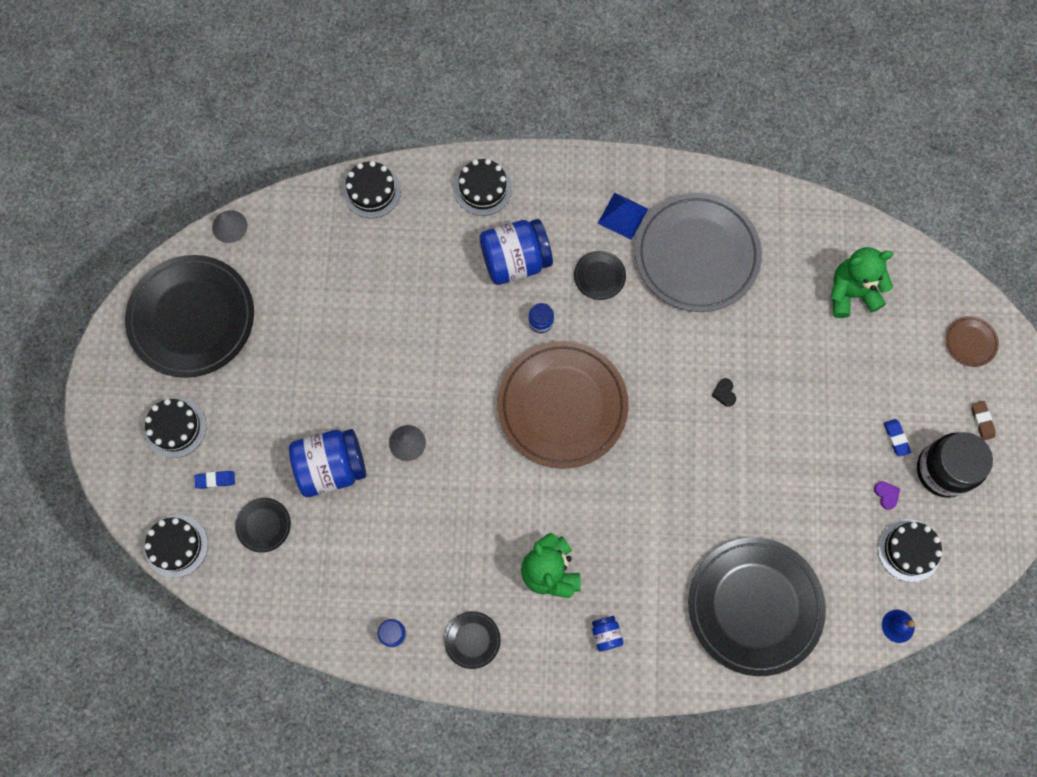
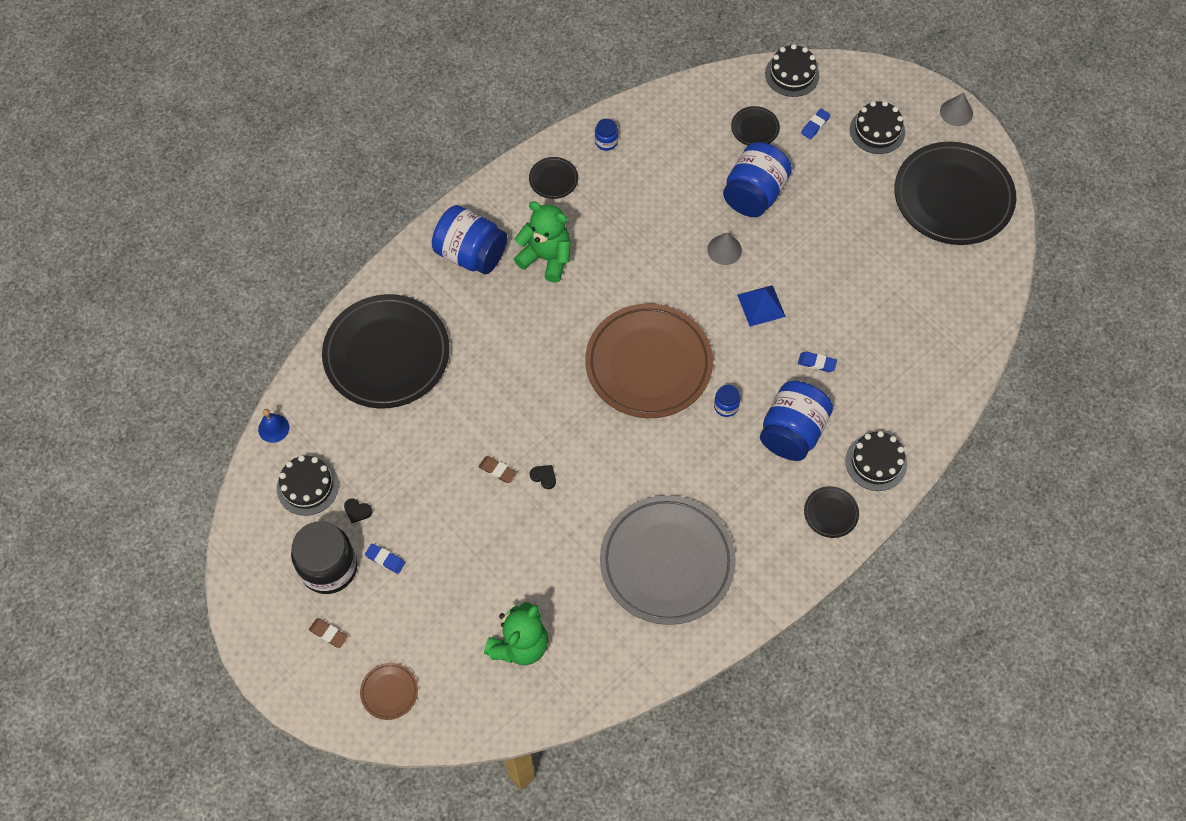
camera: 135 degrees right, 10 degrees down
grey cone [212,210,247,243] -> grey cone moved to [940,93,973,126]
black cake [343,161,401,218] -> none
black plate [574,251,626,300] -> black plate moved to [804,486,859,538]
blue jar [592,616,624,652] -> blue jar [432,205,507,274], size x2.22
blue pyramid [598,192,648,240] -> blue pyramid moved to [737,285,786,327]
purple heart [874,481,900,510] -> black heart [344,498,372,523]
none -> brown eraser [479,456,517,483]
none -> blue eraser [798,352,837,372]

